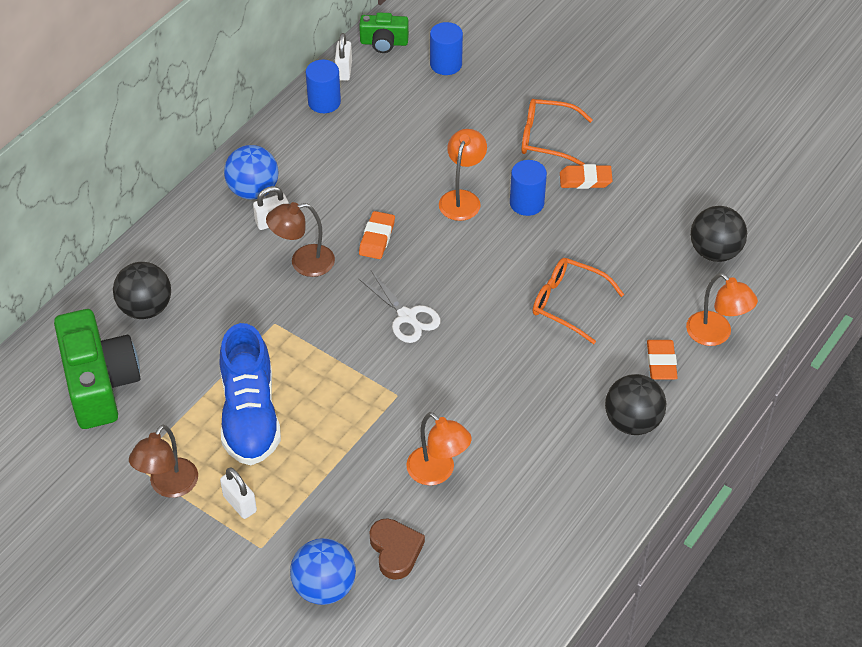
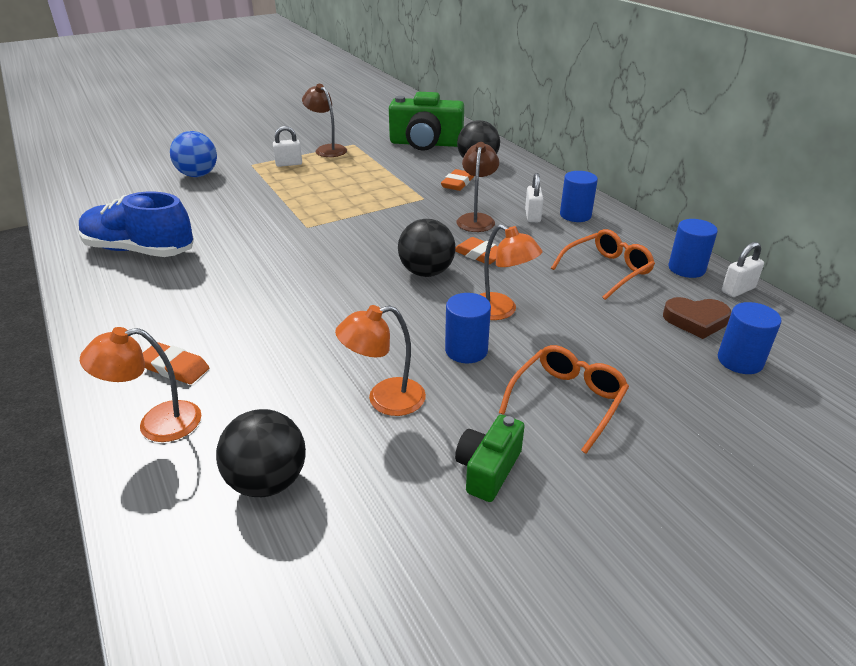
camera: 115 degrees right, 15 degrees down
blue shoe [219,323,281,465] -> blue shoe moved to [79,192,194,257]
blue ball [224,145,279,200] -> blue cylinder [560,171,598,222]
white padlock [335,33,352,81] -> white padlock turned 60 degrees counterclockwise [722,242,764,297]
white scissors [358,271,441,343] -> none
green camera [359,13,409,53] -> green camera moved to [455,415,525,502]
brown heart [369,518,425,580] -> brown heart moved to [663,297,731,339]
orange lamp [406,412,472,485] -> orange lamp moved to [335,305,426,416]
orange glasses [533,258,624,344] -> orange glasses moved to [551,229,655,300]
orange eraser [560,164,613,189] -> orange eraser moved to [441,169,474,191]
black ball [605,374,667,435] -> black ball moved to [398,219,456,277]

